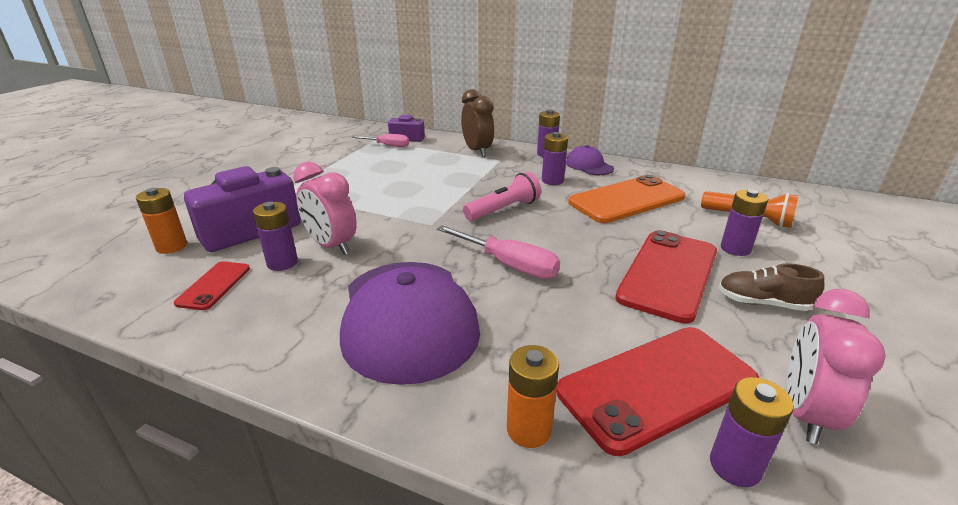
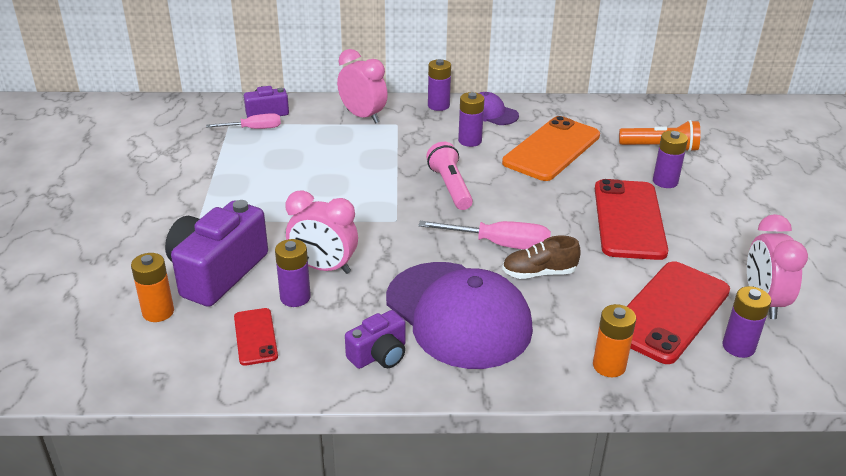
camera: 25 degrees left, 5 degrees up
brown clock [461,89,494,157] -> pink clock [337,49,388,124]
pink flashlight [463,172,541,221] -> pink flashlight turned 45 degrees counterclockwise [426,142,473,210]
brown shoe [718,263,824,311] -> brown shoe moved to [502,236,581,279]
none -> purple camera [345,310,406,369]

